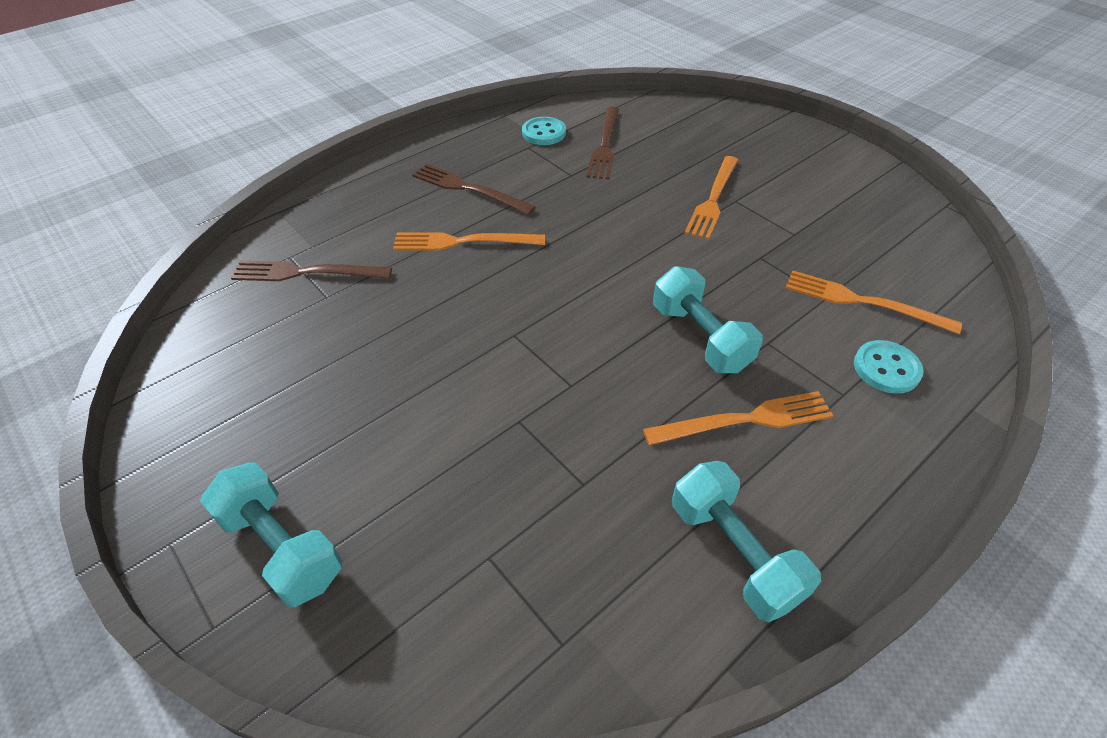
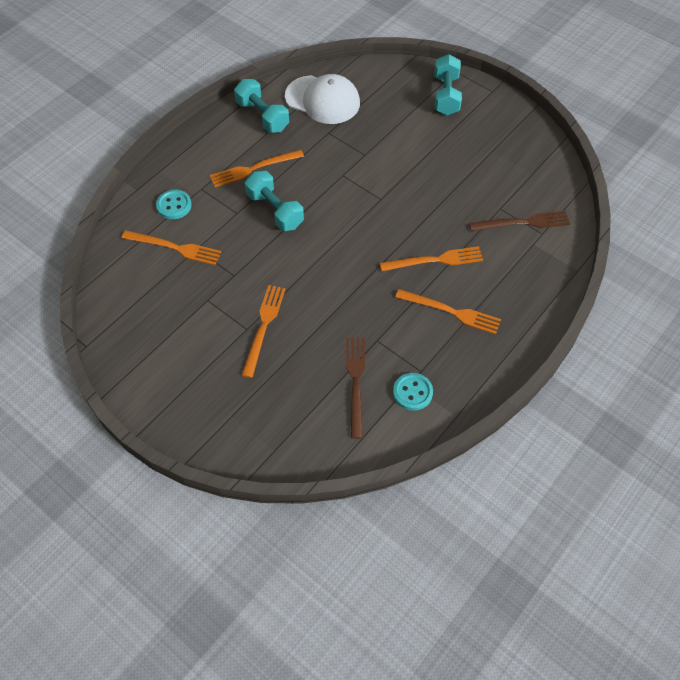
camera: 170 degrees right, 10 degrees up
turquoise dumbbell [200,462,342,607] -> turquoise dumbbell turned 60 degrees clockwise [434,54,462,115]
brown fork [412,164,536,215] -> orange fork [395,289,501,334]
none -> white cap [285,74,360,124]

